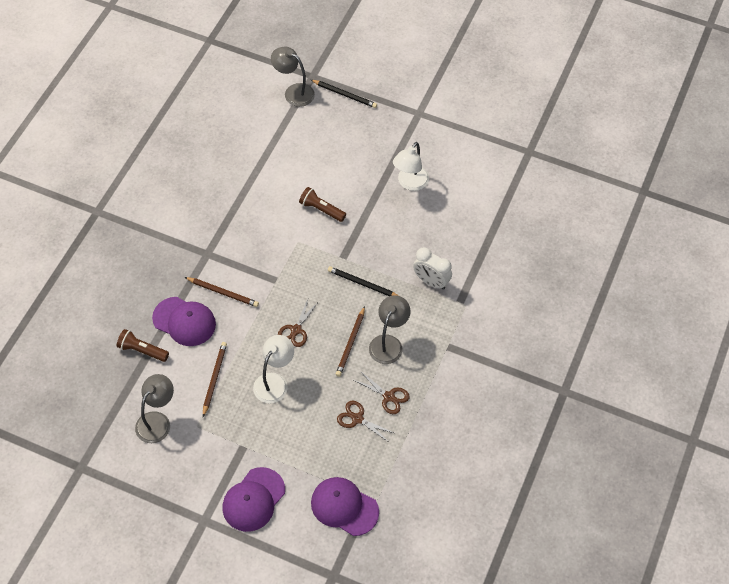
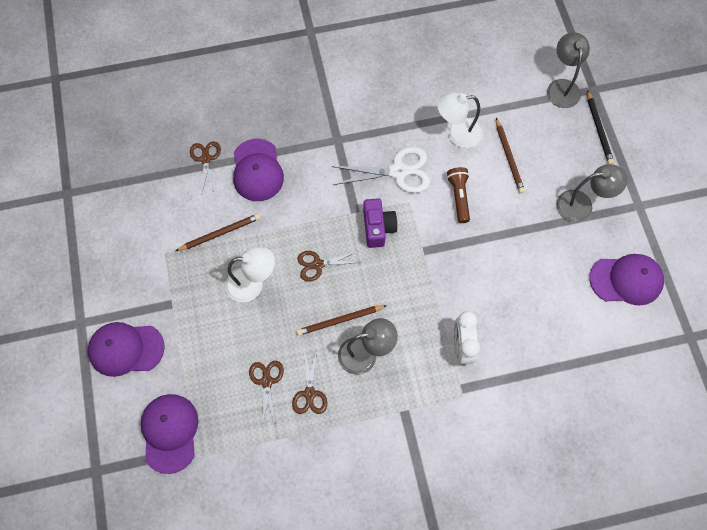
camera: 55 degrees right, 10 degrees up
brown flashlight [117,329,169,362] -> brown scissors [190,142,221,193]
grey lamp [135,374,174,443] -> grey lamp moved to [556,164,628,222]
brown pencil [185,277,259,307] -> brown pencil moved to [496,118,525,193]
black pencil [328,266,399,296] -> none
white lamp [393,142,429,191] -> white lamp moved to [437,92,483,148]
none -> white scissors [331,147,430,193]
none -> purple camera [363,198,398,248]
none -> purple cap [589,254,664,306]

